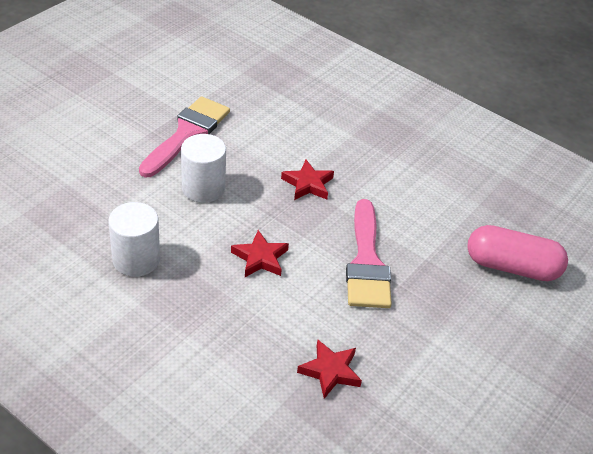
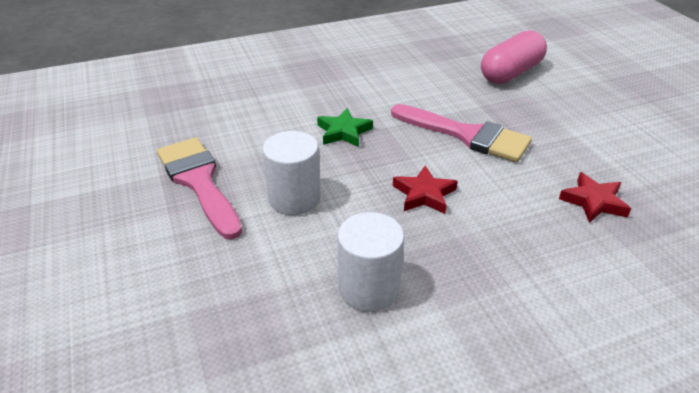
camera: 55 degrees left, 5 degrees down
red star [281,160,334,200] -> green star [317,108,373,147]

